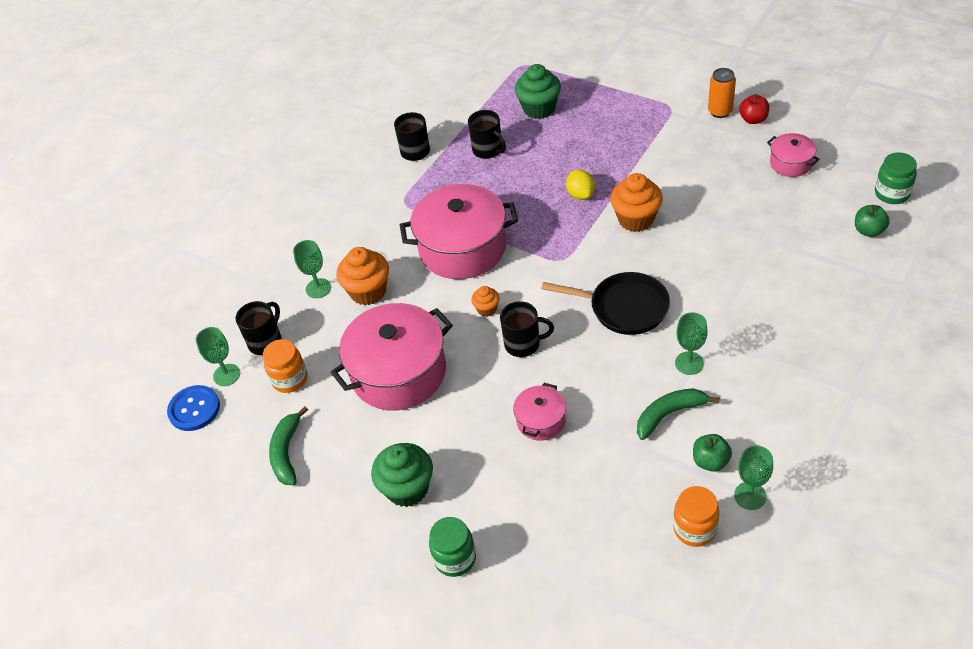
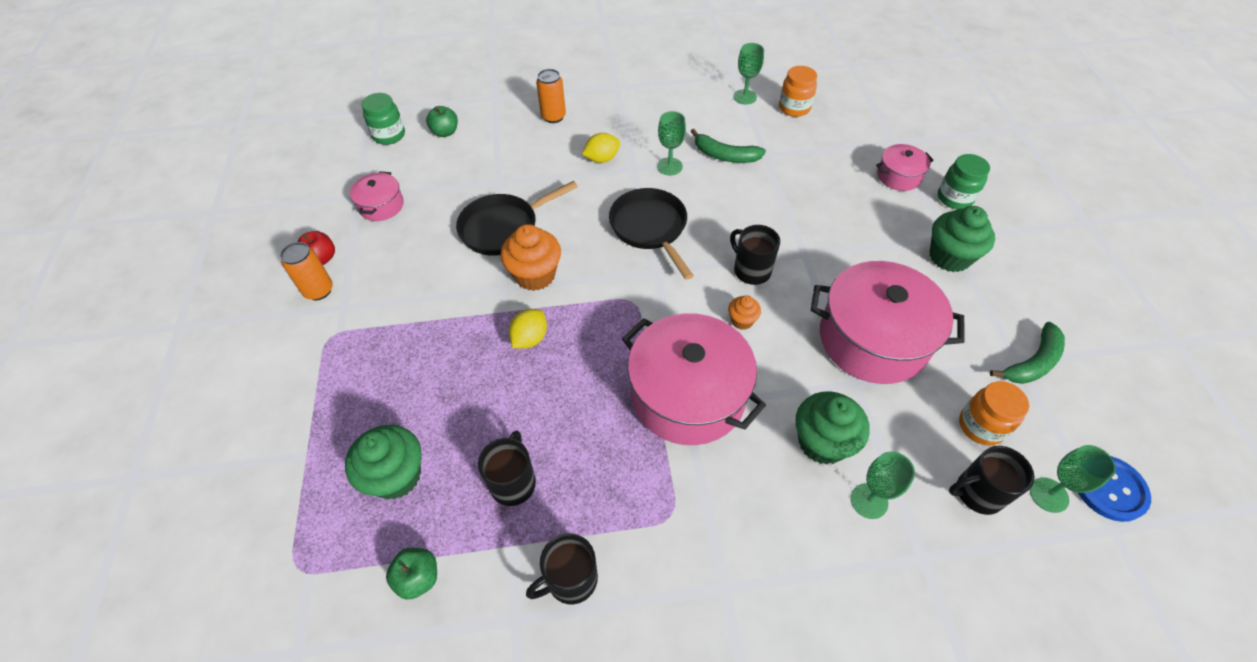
camera: 135 degrees left, 5 degrees up
orange cupcake [336,247,389,305] -> green cupcake [796,391,870,465]
pink pot [513,383,566,441] -> pink pot moved to [876,144,934,191]
green apple [693,434,732,472] -> green apple moved to [386,548,437,600]
none -> black pan [456,181,578,256]
none -> orange can [536,69,566,123]
none -> yellow lemon [582,133,620,163]

